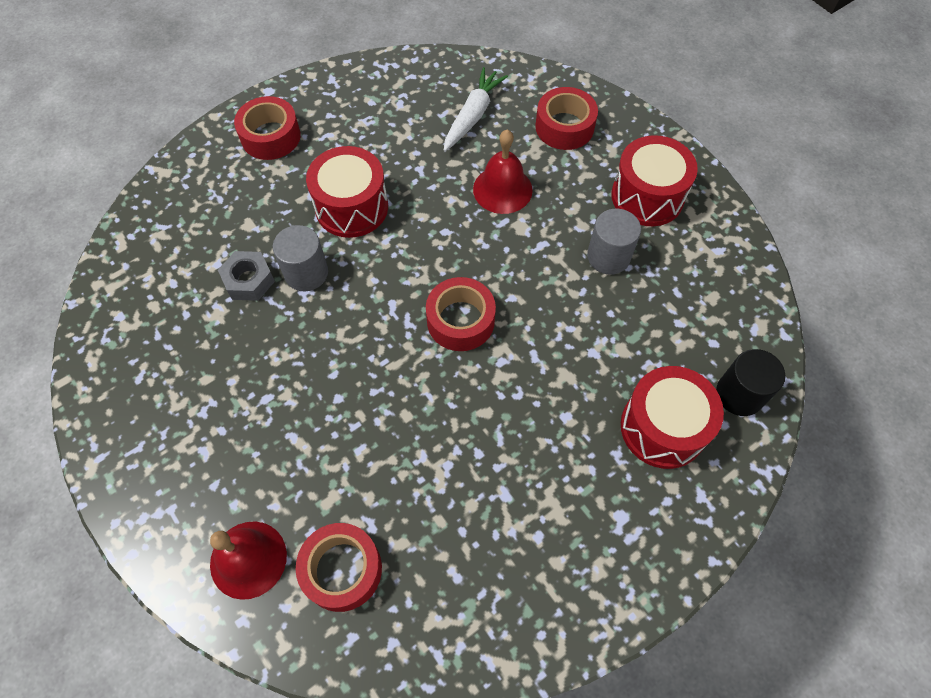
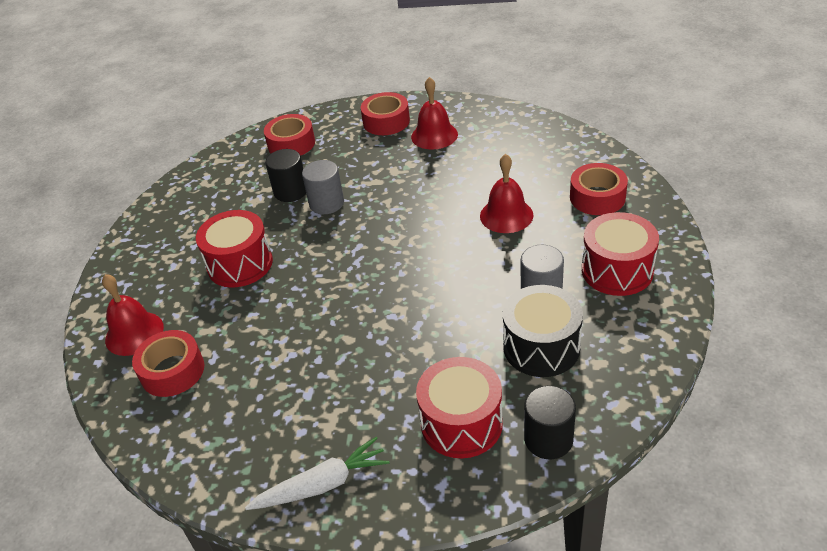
camera: 45 degrees right, 20 degrees down
grey nut [218,251,275,301] -> black cylinder [265,149,306,202]
red drum [306,146,388,238] -> red drum moved to [196,210,273,288]
red tape [426,277,496,351] -> red tape moved to [264,114,315,156]
white carrot [444,67,508,151] -> white carrot moved to [245,437,390,510]
none -> red bell [411,77,458,150]
none -> black drum [503,285,583,377]

